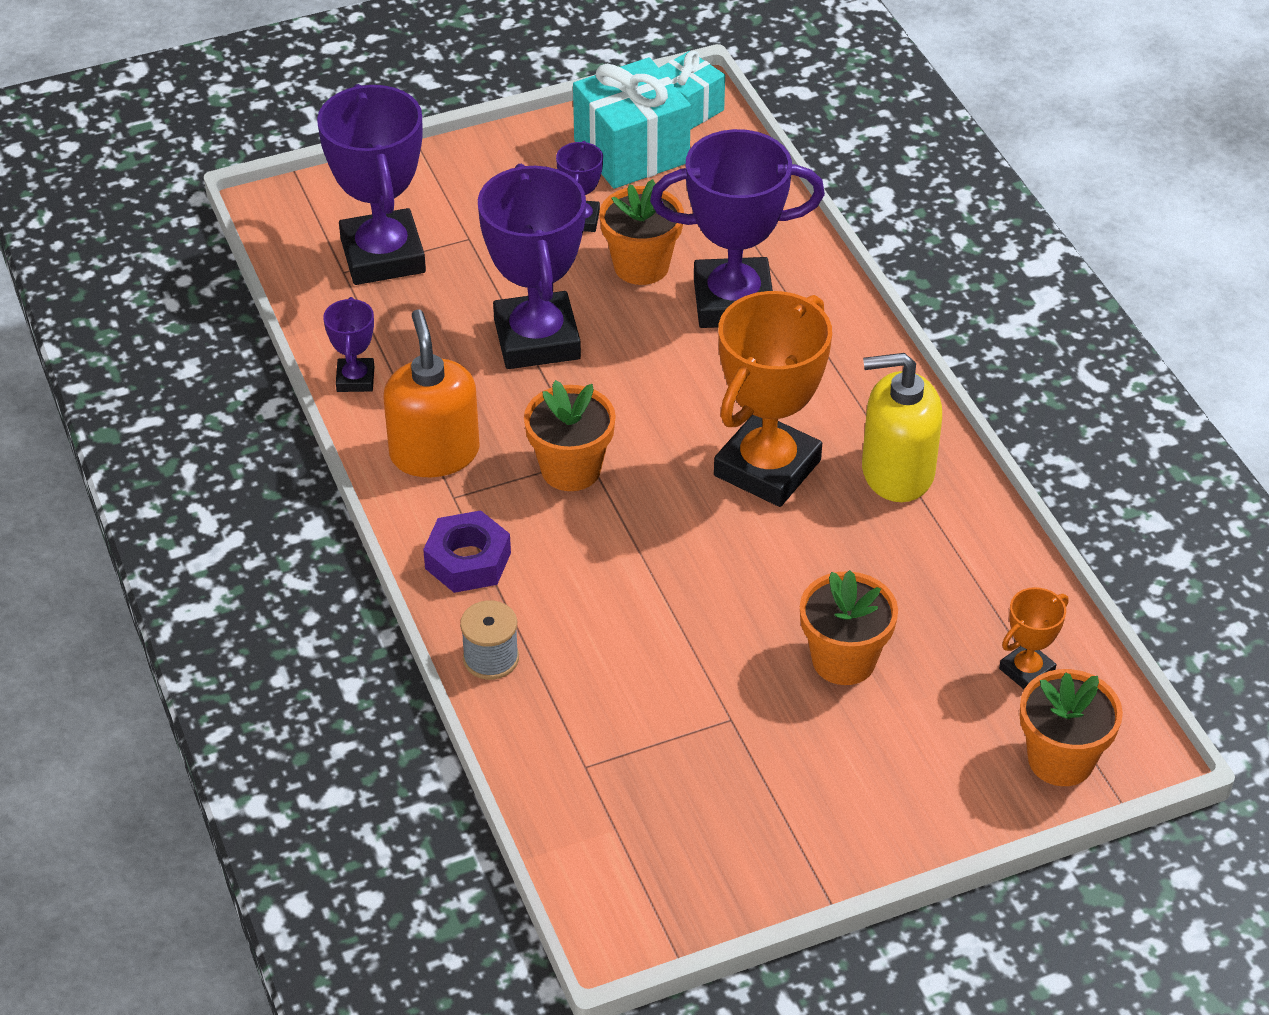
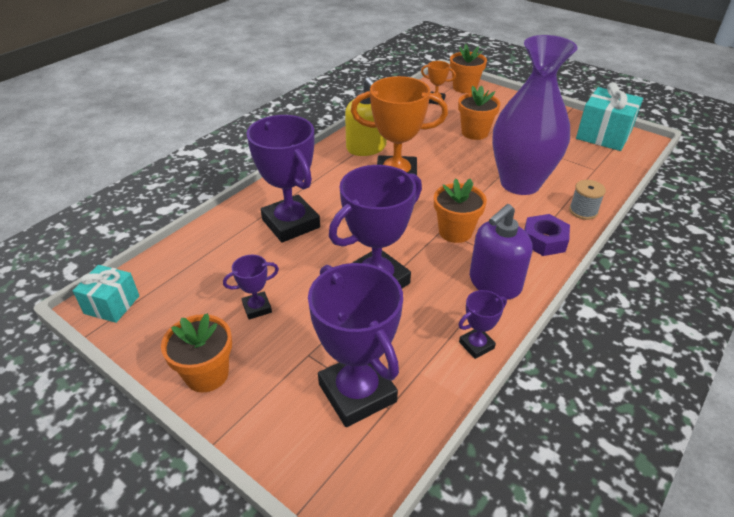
camera: 120 degrees left, 5 degrees down
purple trophy [317,84,426,285] -> purple trophy turned 75 degrees counterclockwise [308,263,403,427]
orange soap dispenser [383,309,480,477] -> purple soap dispenser [470,204,533,300]
turquoise gift [573,58,691,189] -> turquoise gift moved to [576,82,643,151]
orange flower pot [599,179,684,285] -> orange flower pot moved to [161,313,232,392]
none -> purple vase [492,35,578,195]

